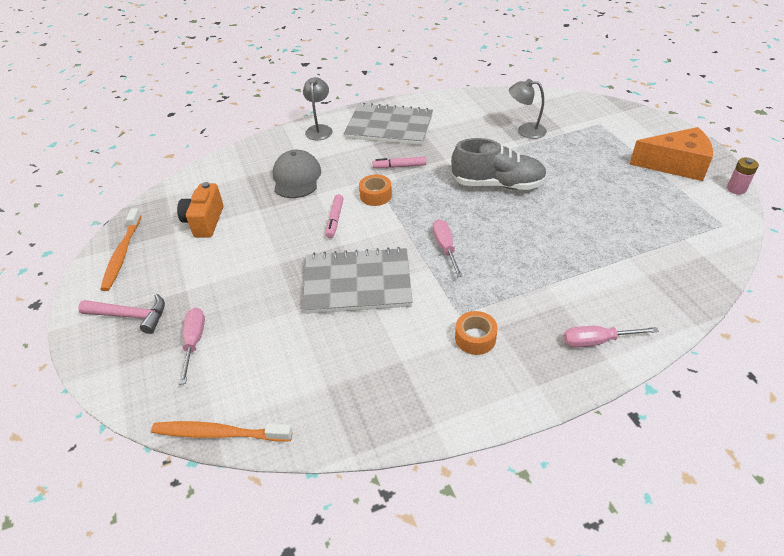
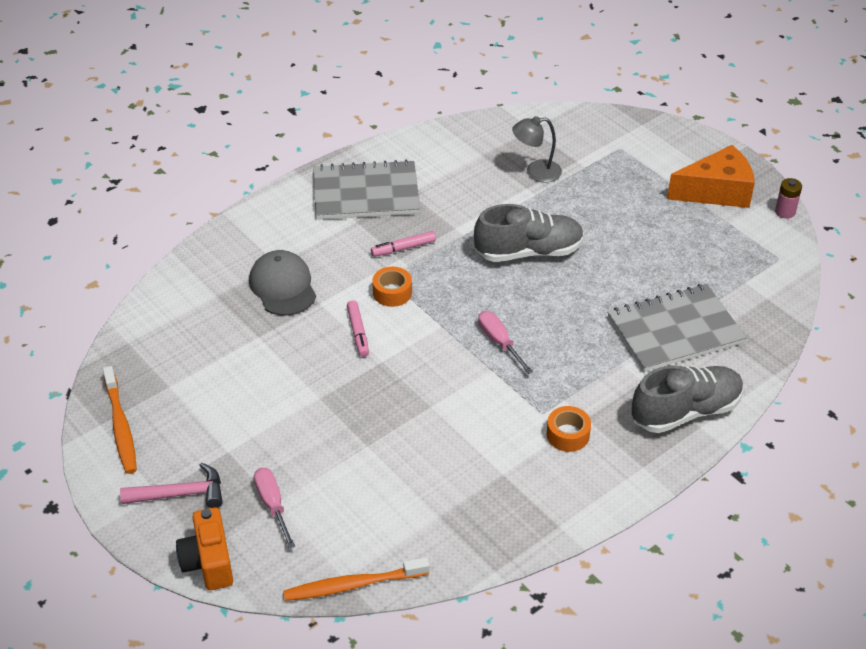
camera: 20 degrees left, 0 degrees up
orange camera [177,182,223,238] -> orange camera moved to [176,507,233,590]
grey notebook [302,247,412,314] -> grey notebook moved to [607,284,747,372]
grey lamp [303,77,332,140] -> none
pink screwdriver [564,326,659,348] -> grey shoe [632,365,744,433]

